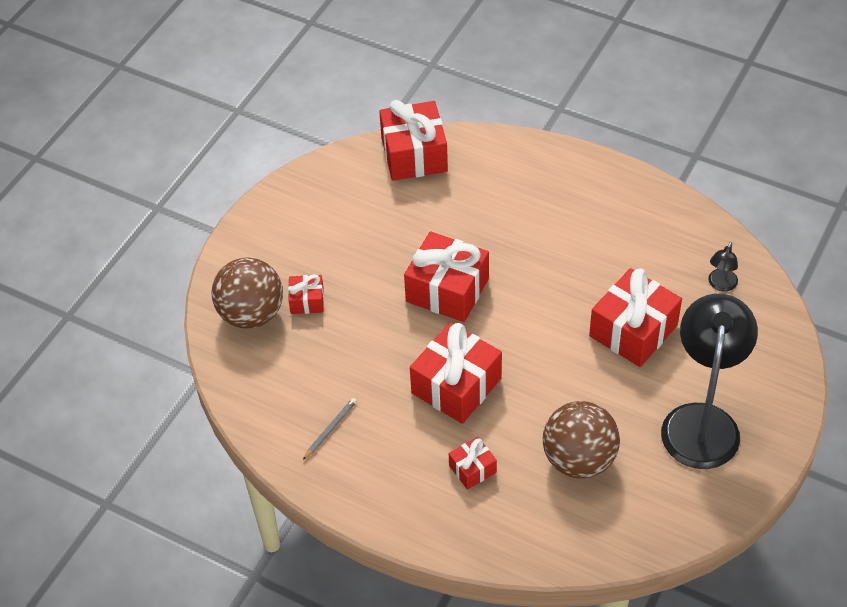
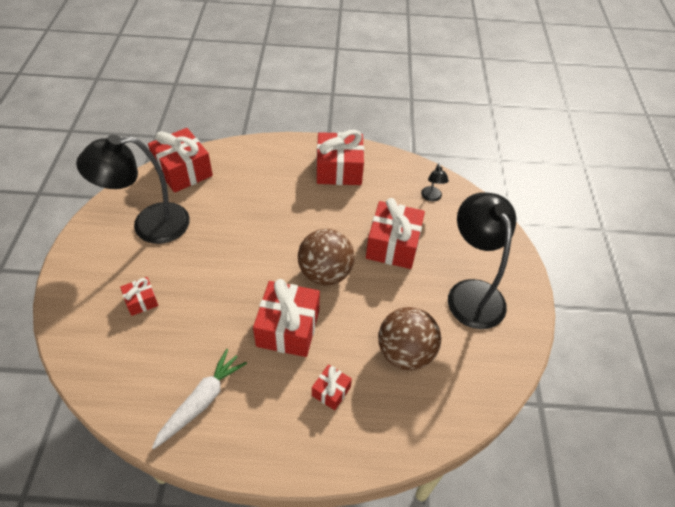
camera: 30 degrees left, 0 degrees up
brown ball [212,258,283,329] -> brown ball moved to [298,229,355,286]
grey pencil [303,398,357,460] -> white carrot [152,349,247,449]
red gift [404,232,489,322] -> red gift moved to [317,130,364,185]
none -> black lamp [76,135,190,244]

